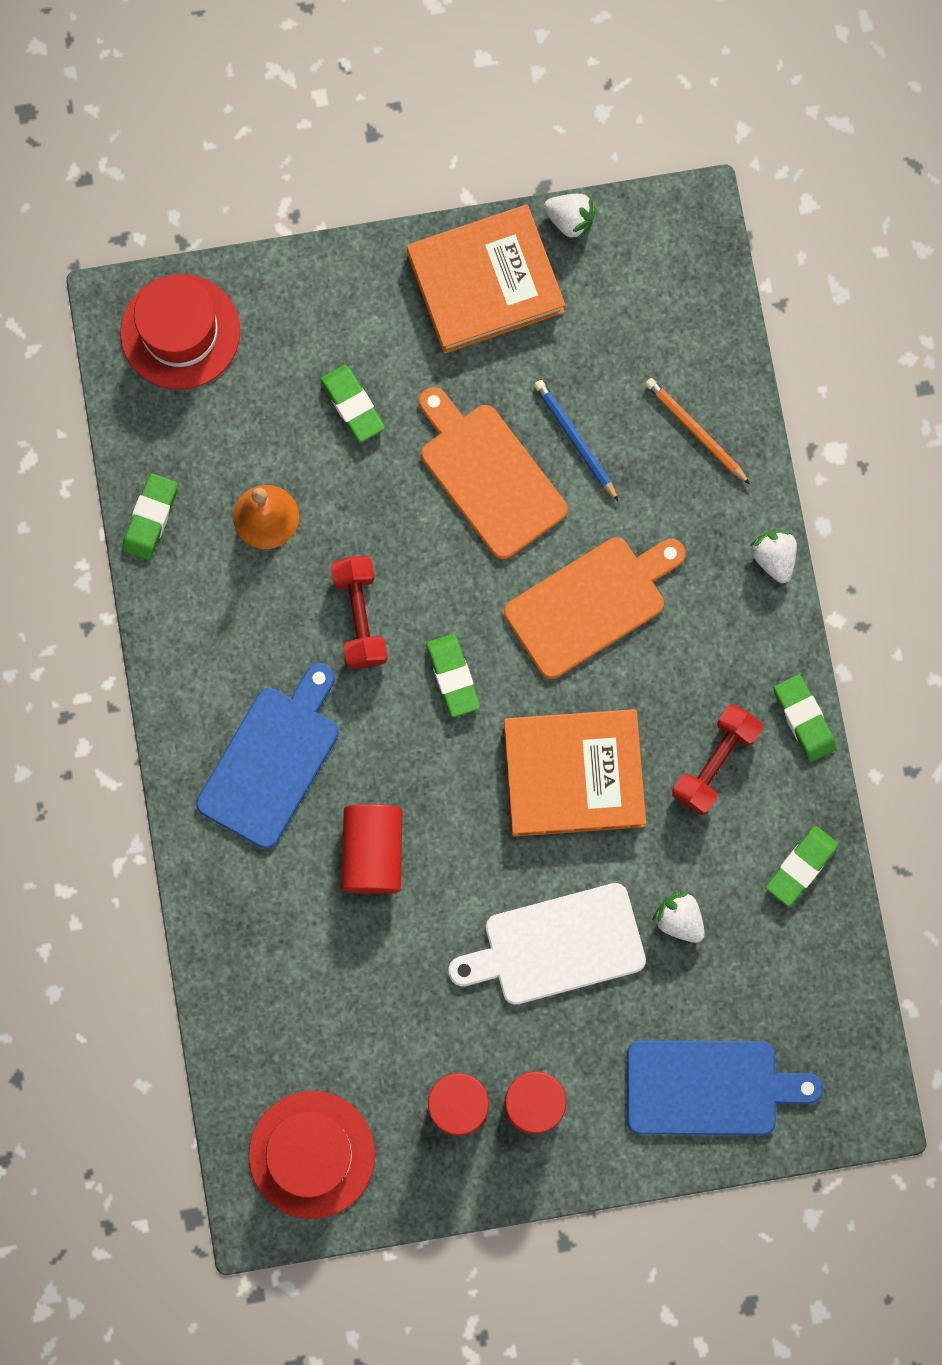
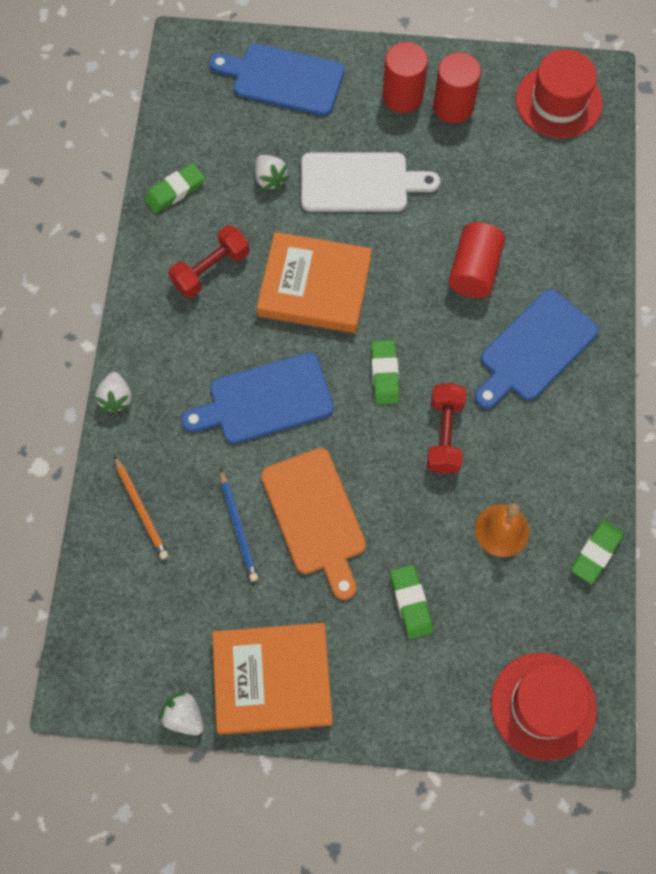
camera: 165 degrees left, 10 degrees down
orange cutting board [504,537,686,679] -> blue cutting board [181,353,334,444]
green eraser [774,675,836,762] -> none

